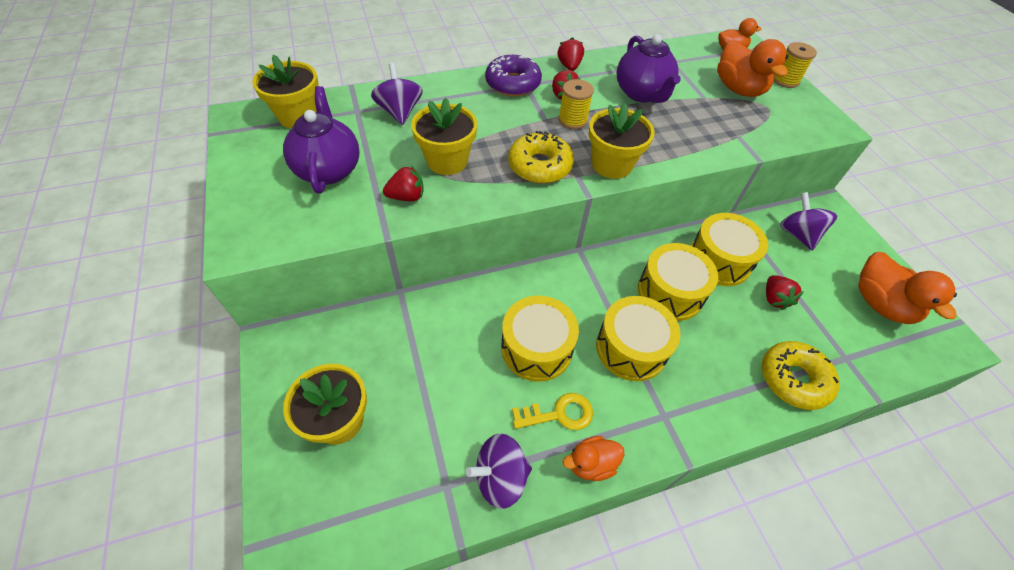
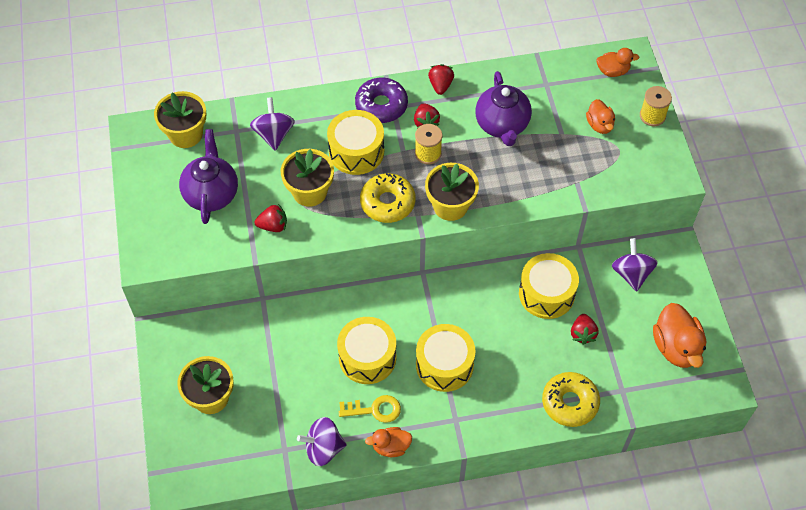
camera: 10 degrees right, 5 degrees up
yellow drum [638,243,718,321] -> yellow drum moved to [327,110,384,175]
orange duck [717,39,788,97] -> orange duck [586,99,615,134], size x0.59

